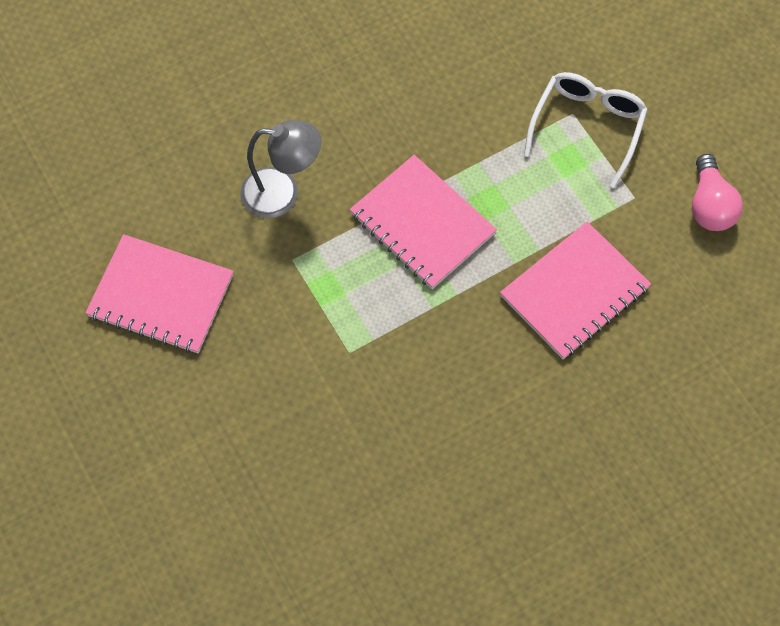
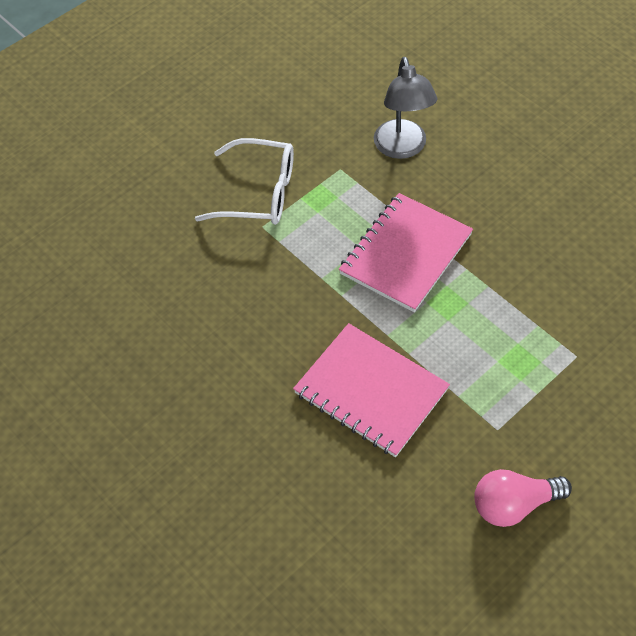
camera: 80 degrees right, 10 degrees down
pink notebook [85,234,234,353] -> none
white glasses [524,72,648,188] -> white glasses moved to [195,138,294,225]

